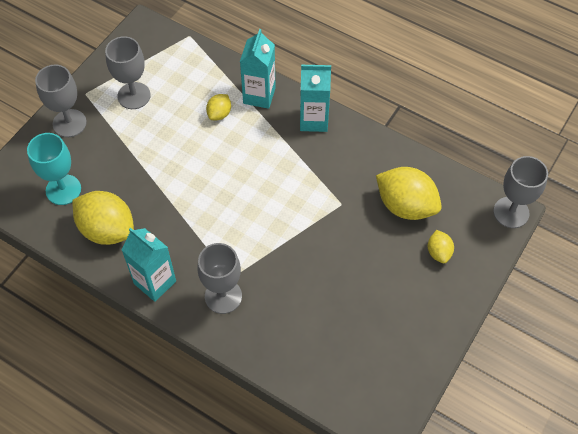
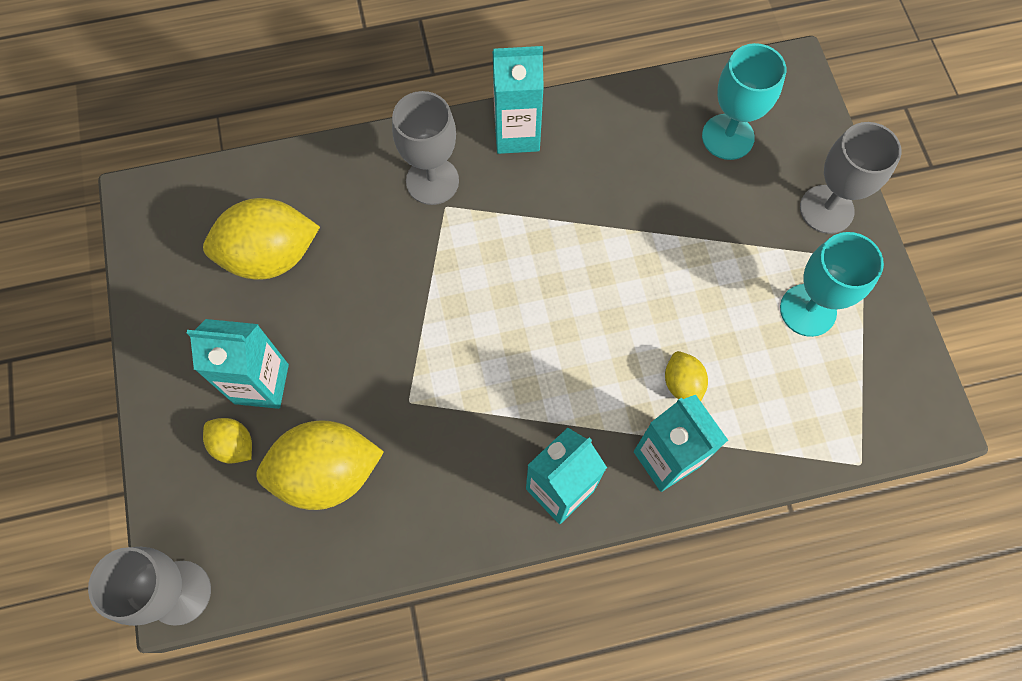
camera: 135 degrees right, 10 degrees up
yellow lemon [72,191,134,245] -> yellow lemon moved to [203,198,320,280]
grey goblet [105,36,151,109] -> turquoise goblet [780,232,884,337]
none -> turquoise carton [187,319,289,409]

